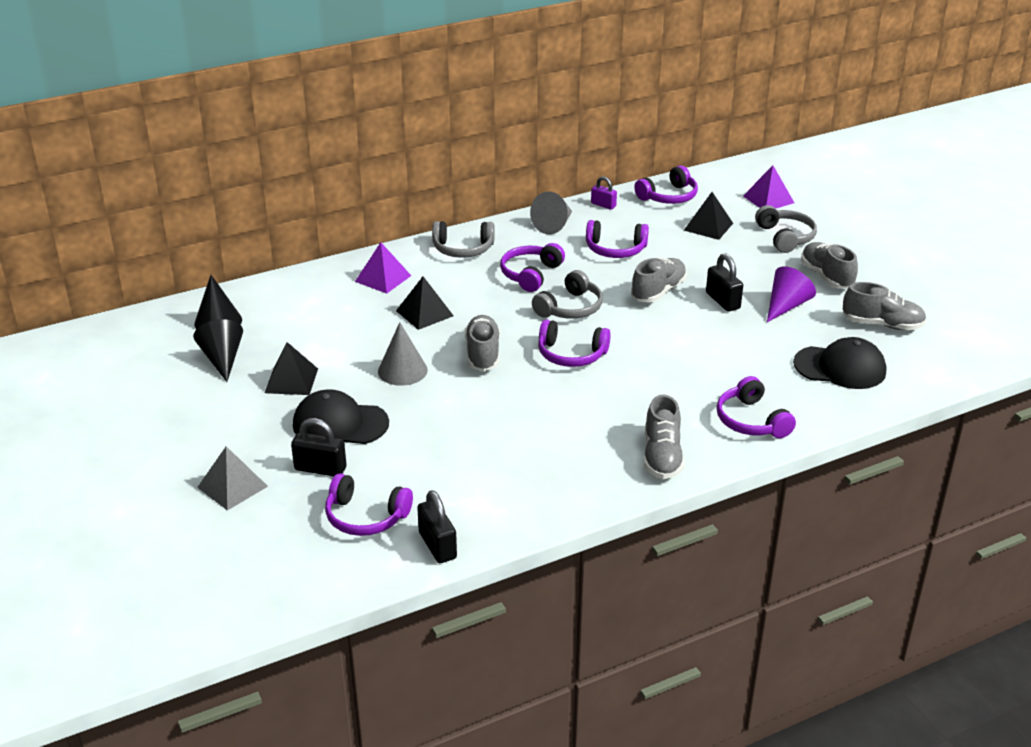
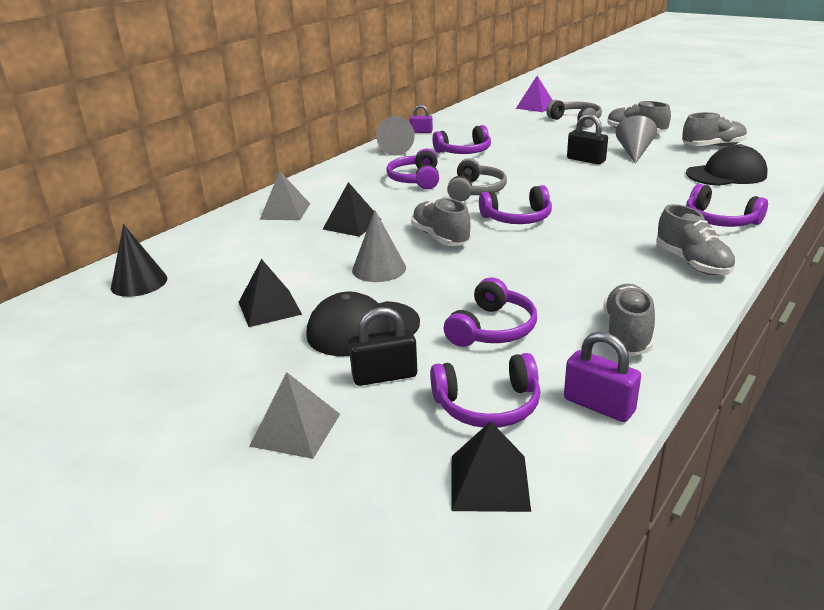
camera: 25 degrees left, 5 degrees down
black cone [193,319,243,382] -> none
purple pyramid [355,242,411,294] -> grey pyramid [260,171,310,220]
black padlock [417,490,457,563] -> purple padlock [564,331,641,422]
grey headphones [432,221,495,258] -> none
grey shoe [631,258,687,302] -> grey shoe moved to [603,284,655,356]
purple headphones [634,165,698,204] -> purple headphones moved to [444,277,537,347]
black pyramid [684,192,733,240] -> black pyramid moved to [451,421,531,512]
purple cone [767,266,816,322] -> grey cone [615,115,657,164]

